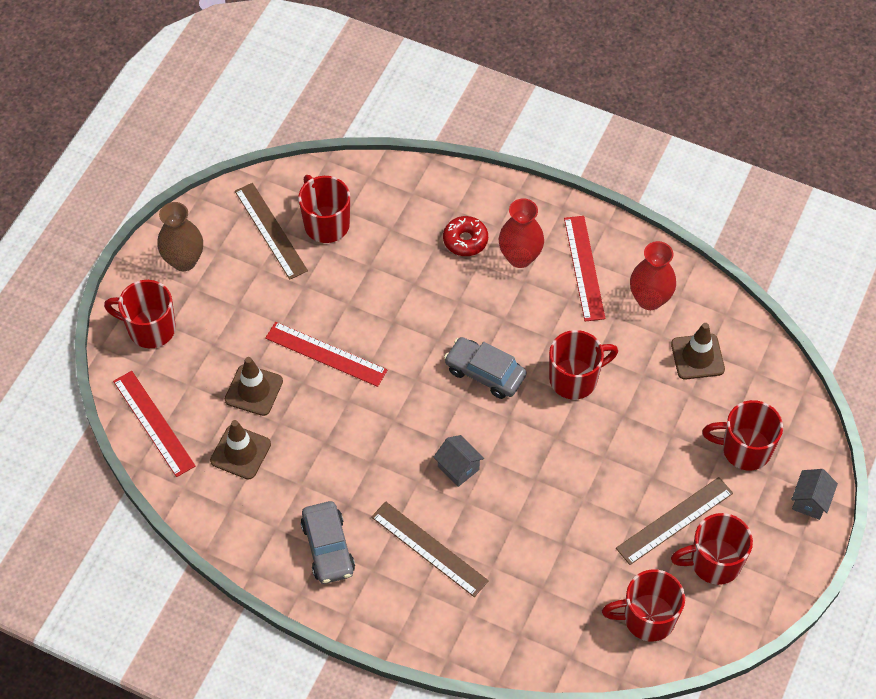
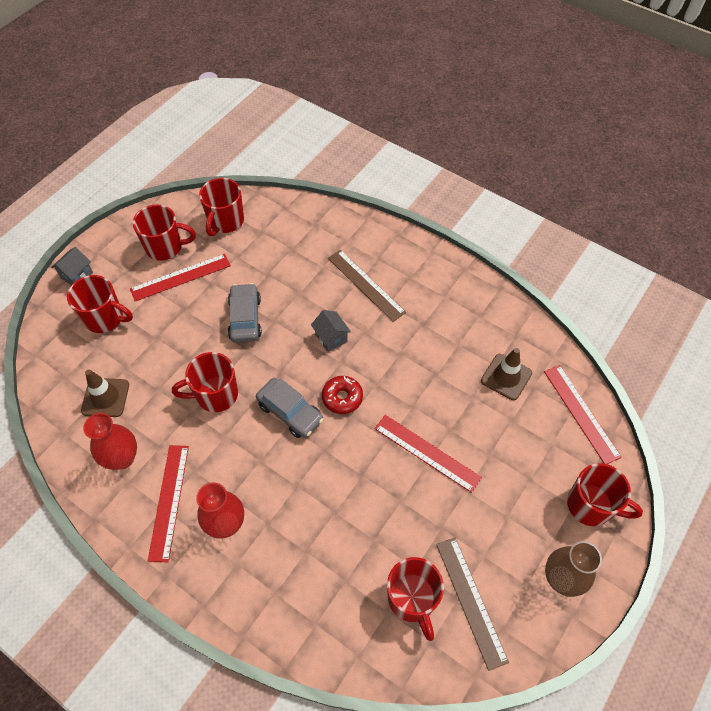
camera: 170 degrees left, 0 degrees up
brown traffic cone [225,357,283,416] -> none
grey car [301,501,355,584] -> grey car moved to [228,283,262,343]
red donut [443,216,488,256] -> red donut moved to [322,376,363,414]
red mug [602,569,685,642] -> red mug turned 105 degrees clockwise [199,178,244,236]
brown ruler [616,477,733,565] -> red ruler [130,254,231,301]

